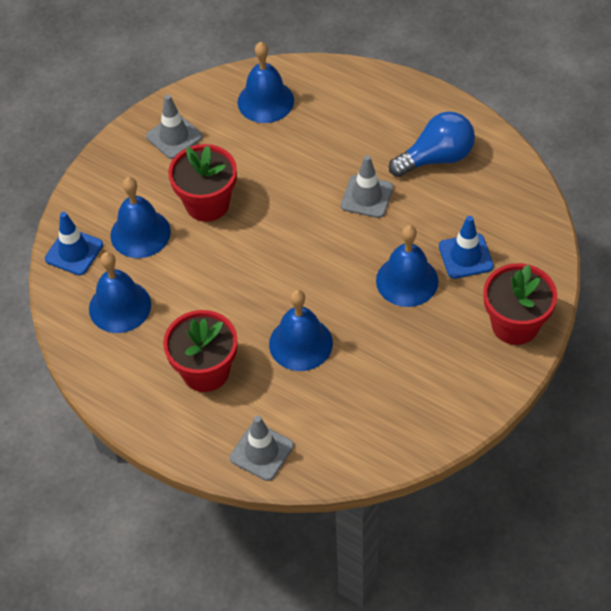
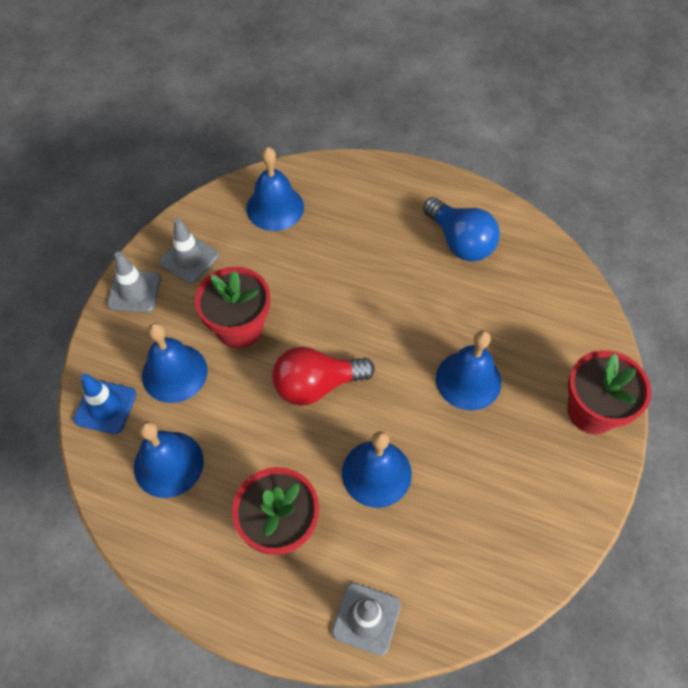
camera: 15 degrees left, 5 degrees up
grey traffic cone [341,155,393,218] -> grey traffic cone moved to [107,252,161,313]
blue light bulb [389,111,475,177] -> blue light bulb turned 90 degrees clockwise [423,197,500,262]
blue traffic cone [439,216,494,279] -> none
none -> red light bulb [272,347,375,406]

